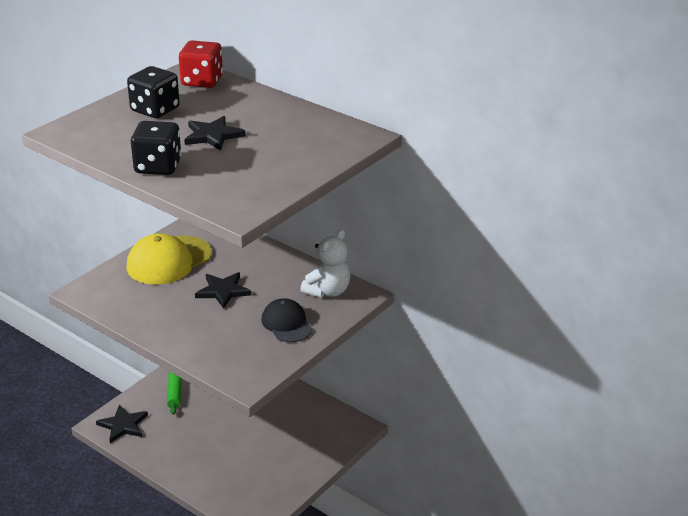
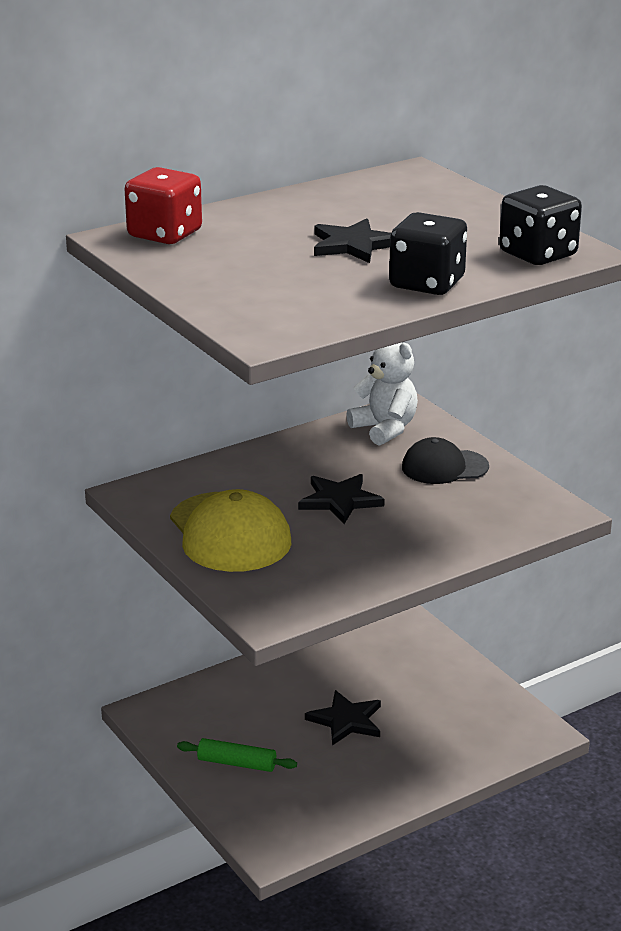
camera: 70 degrees left, 5 degrees down
black star [96,404,148,443] -> black star moved to [305,690,381,746]
black dice [127,66,180,118] -> black dice moved to [499,185,582,265]

